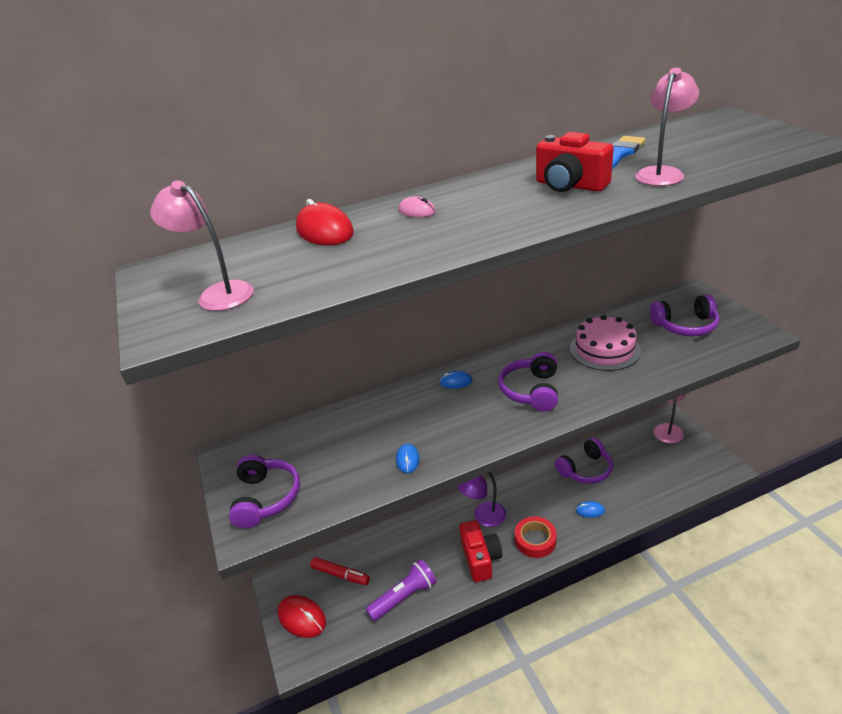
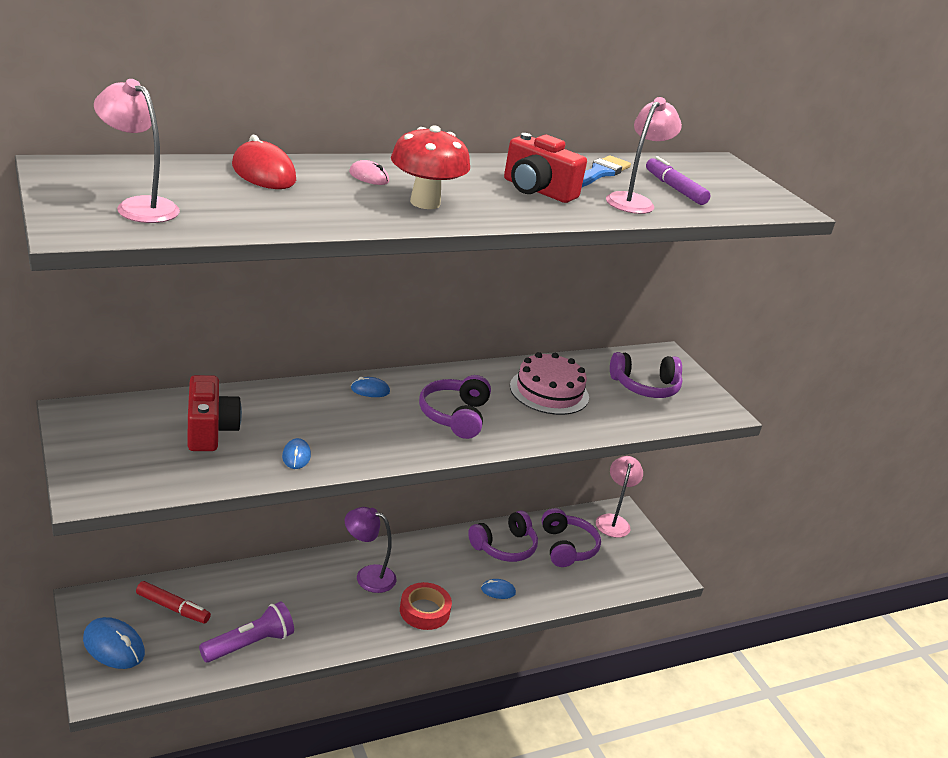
camera: 10 degrees left, 5 degrees down
purple headphones [229,454,300,528] -> purple headphones moved to [541,508,601,567]
red mouse [278,595,326,638] -> blue mouse [83,617,145,669]
purple lamp [458,472,506,527] -> purple lamp turned 45 degrees clockwise [345,507,396,593]
red camera [460,520,502,582] -> red camera moved to [188,375,242,451]
none -> red mushroom [391,126,470,209]
none -> purple marker [646,156,710,205]

